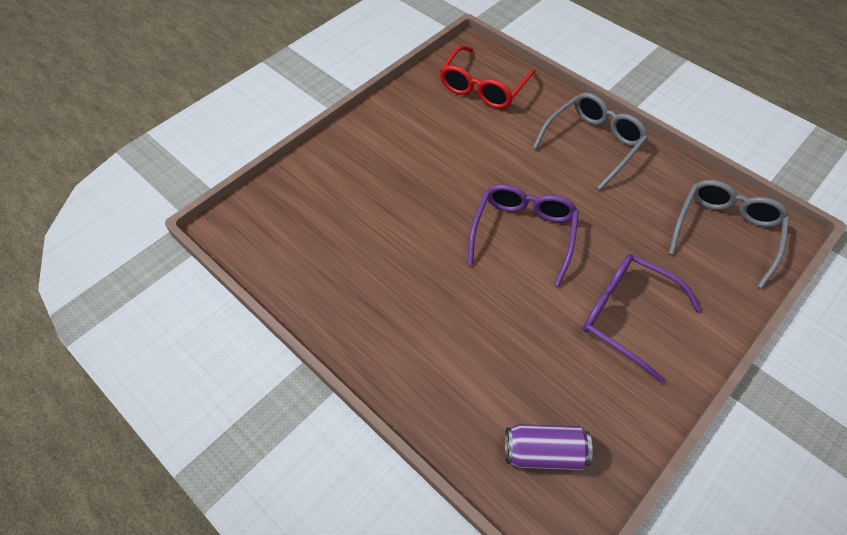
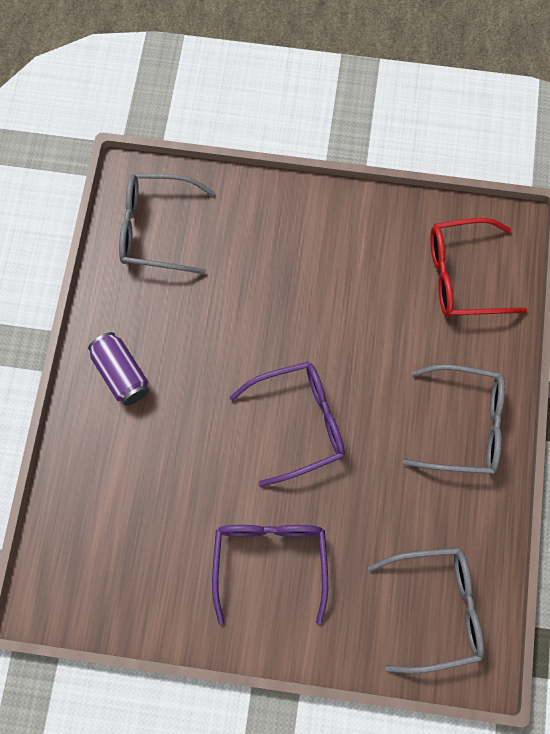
camera: 55 degrees right, 15 degrees up
purple can [505,424,593,470] -> purple can moved to [88,332,149,406]
none -> grey glasses [119,173,215,274]

